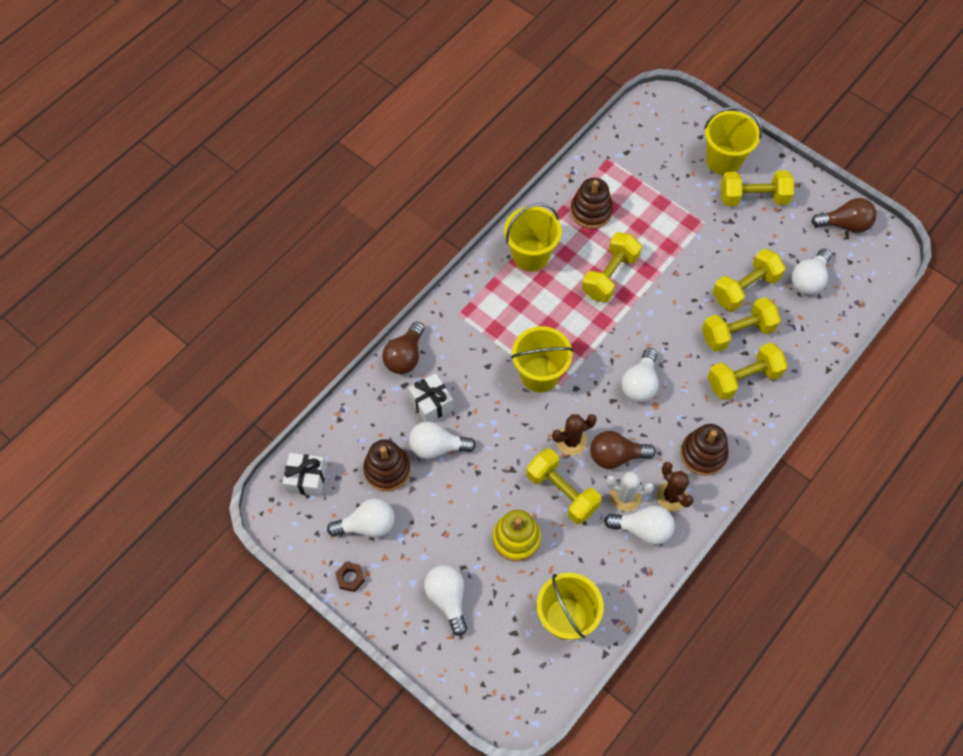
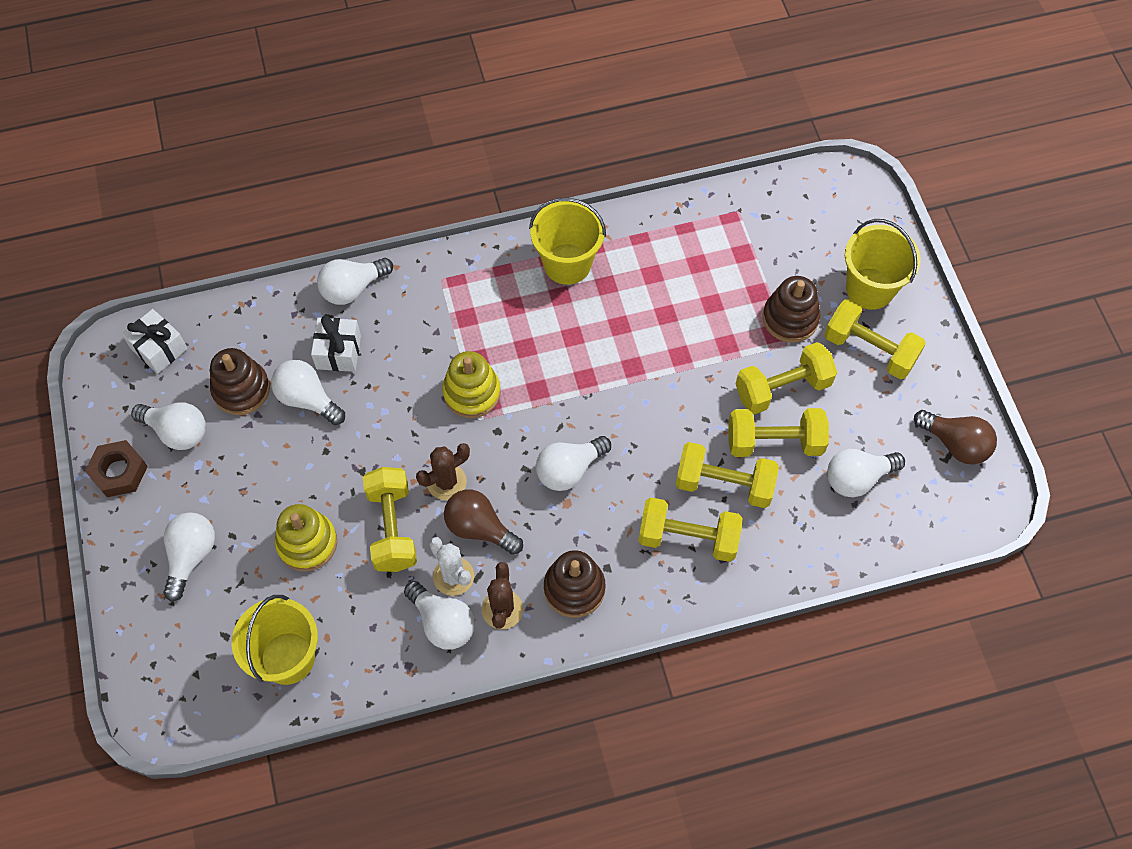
camera: 35 degrees right, 0 degrees up
brown nut [335,562,365,592] -> brown nut [85,440,148,497], size x1.57
brown light bulb [382,322,424,374] -> white light bulb [317,258,393,305]
yellow bucket [511,326,573,392] -> yellow stacking toy [442,351,501,418]
brown cactus [552,414,597,455] -> brown cactus turned 45 degrees counterclockwise [416,443,470,500]
brown stacking toy [571,178,613,229] -> brown stacking toy moved to [763,276,820,343]
yellow dumbbell [582,232,642,302] -> yellow dumbbell moved to [736,342,837,414]

